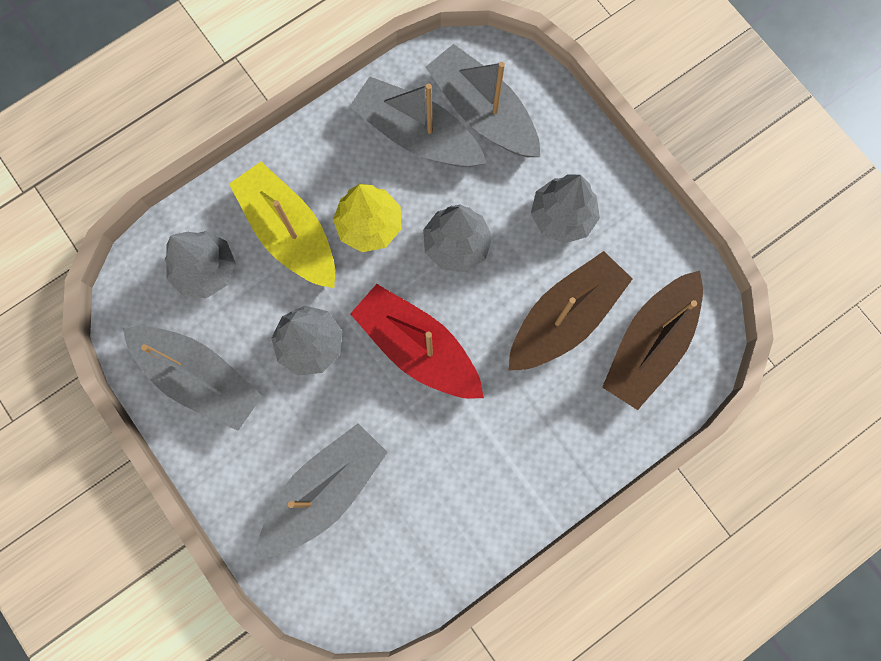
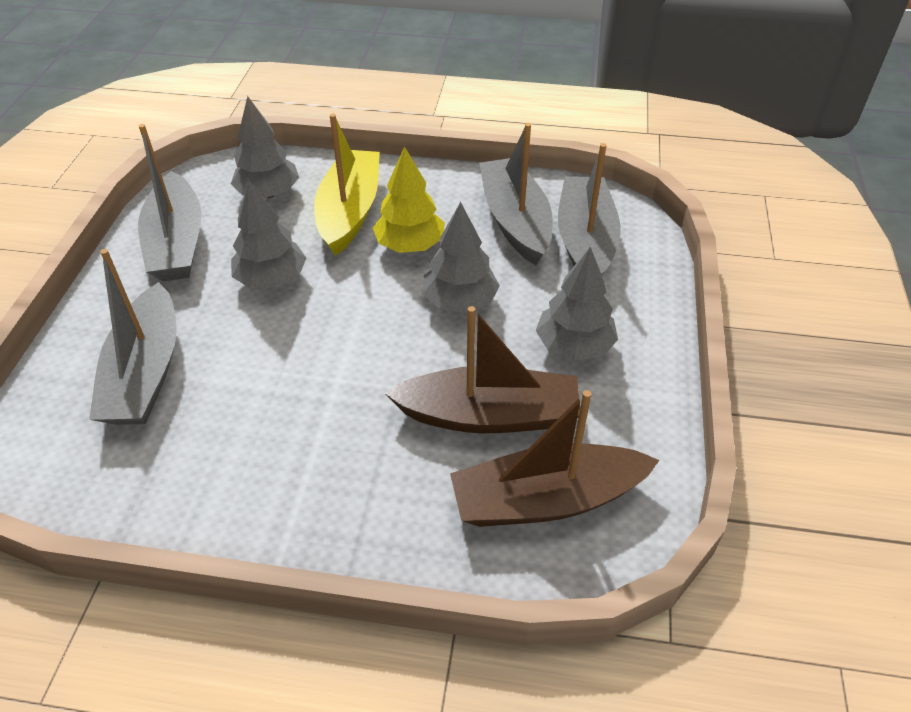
camera: 45 degrees right, 30 degrees down
grey boat [257,423,388,558] -> grey boat turned 90 degrees clockwise [89,249,177,425]
red boat [350,284,484,399] -> none

